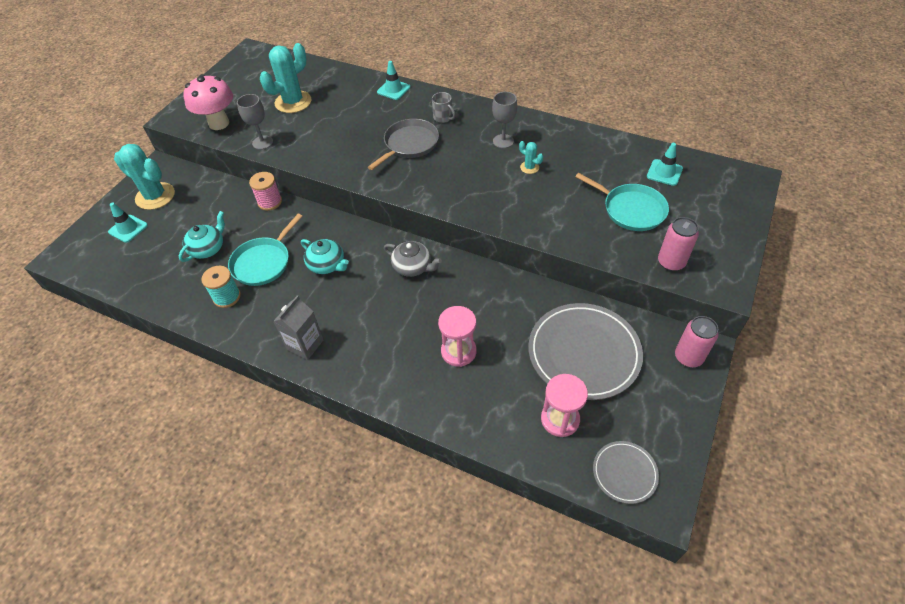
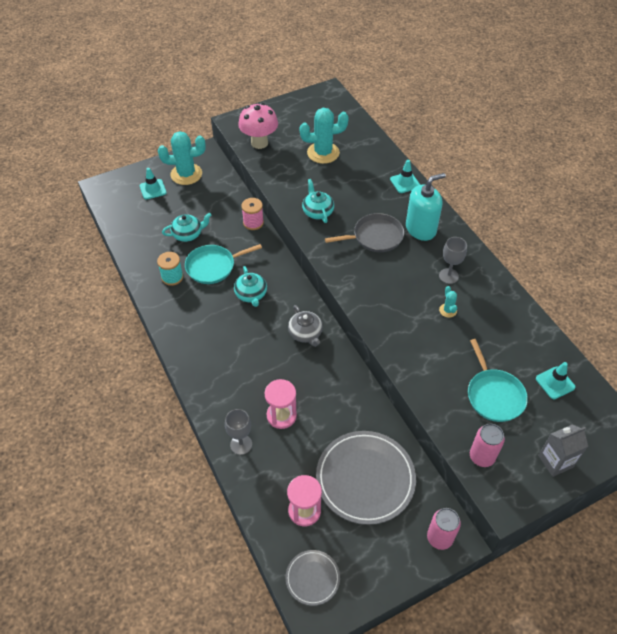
camera: 35 degrees right, 0 degrees up
turquoise cactus [114,144,175,210] -> turquoise cactus turned 75 degrees counterclockwise [158,131,206,185]
grey goblet [237,94,273,150] -> grey goblet moved to [225,409,252,455]
grey carton [273,295,324,360] -> grey carton moved to [538,425,588,477]
grey mug [432,92,456,123] -> turquoise soap dispenser [406,173,446,241]
none -> turquoise teapot [302,179,334,223]

